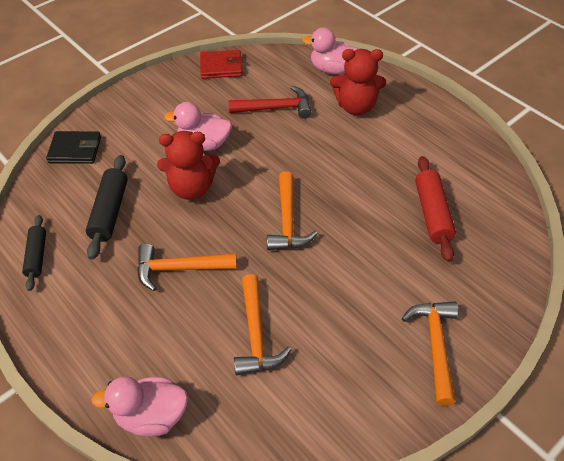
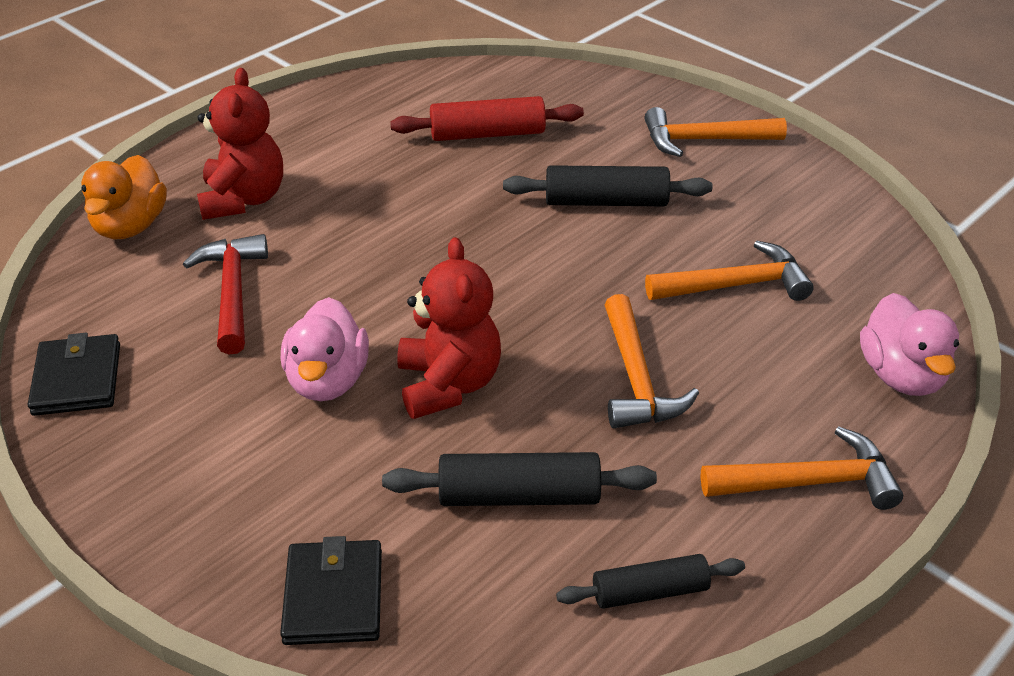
camera: 95 degrees left, 10 degrees down
red wallet [200,50,243,79] -> black wallet [28,333,120,416]
orange hammer [267,172,318,250] -> orange hammer moved to [700,426,903,510]
pink duck [302,27,359,75] -> orange duck [81,155,167,240]
none -> black rolling pin [503,165,713,206]

